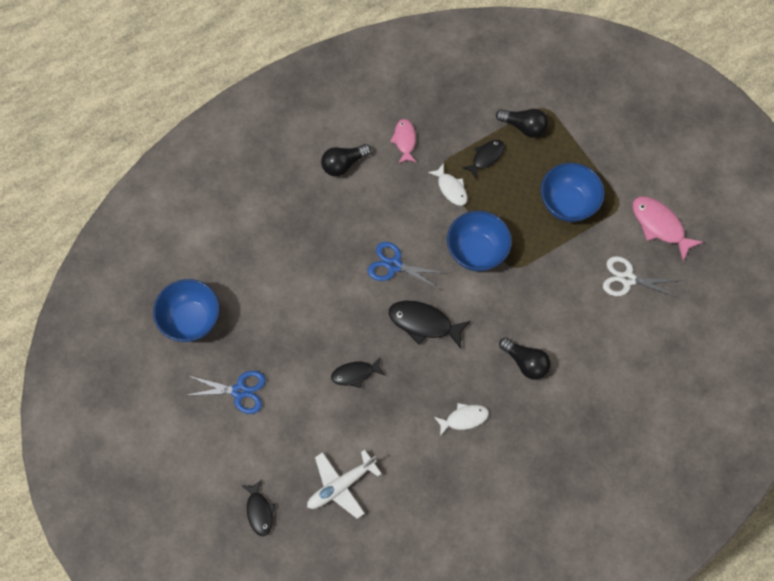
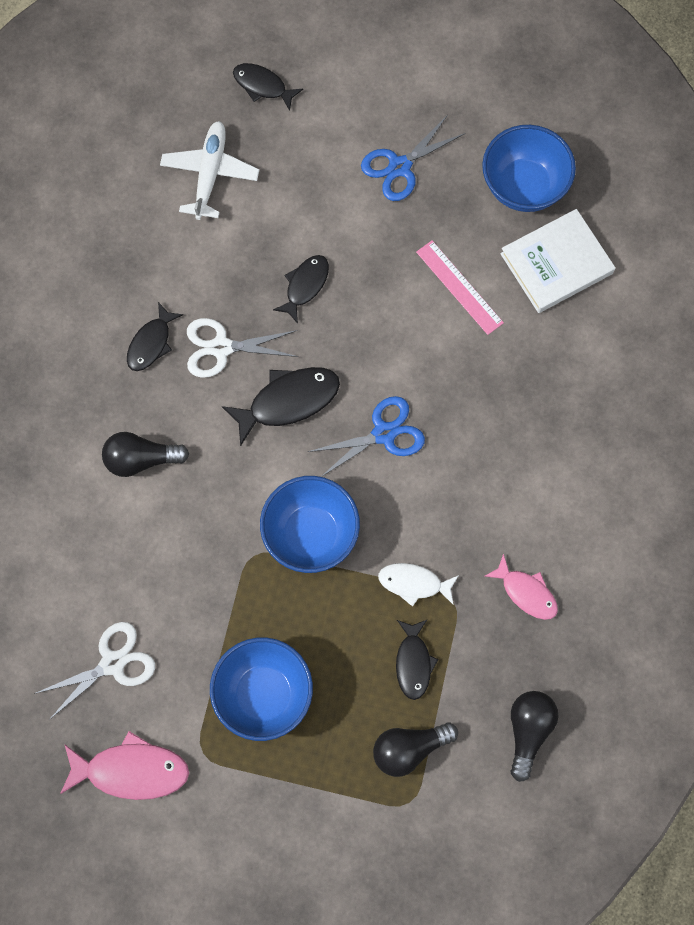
camera: 135 degrees right, 5 degrees up
black light bulb [321,144,371,176] -> black light bulb moved to [511,691,559,782]
white fish [434,403,489,436] -> black fish [127,302,183,371]
none -> white scissors [187,318,298,378]
none -> pink ruler [416,240,504,335]
none -> white book [500,209,615,313]

